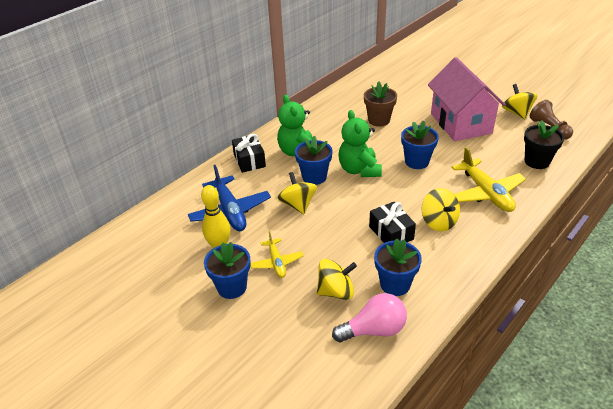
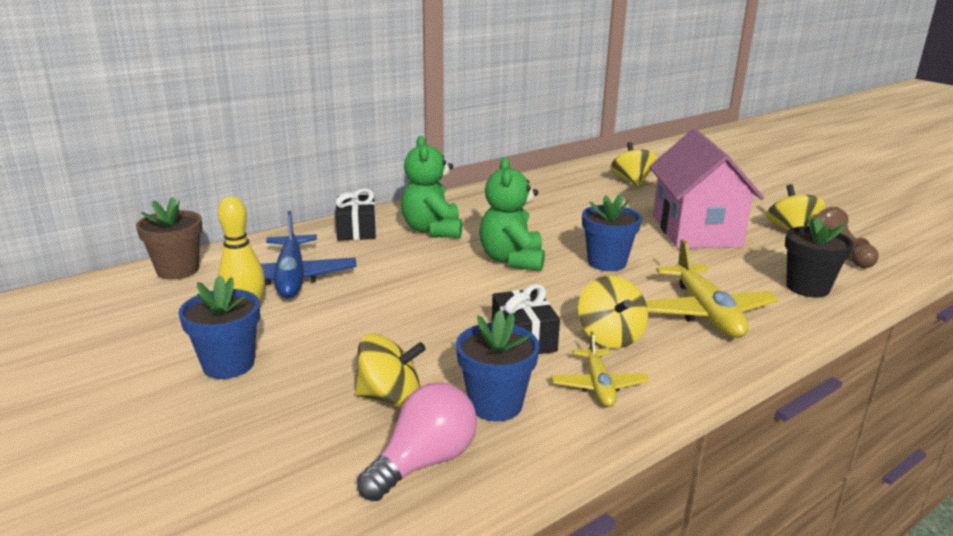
camera: 10 degrees right, 15 degrees down
yellow plane [250,231,303,278] -> yellow plane moved to [551,331,649,407]
yellow spinning top [277,172,317,214] -> yellow spinning top moved to [610,142,658,187]
blue flower pot [295,136,332,185] -> none
pink light bulb [332,293,407,342] -> pink light bulb turned 45 degrees counterclockwise [357,383,477,501]
brown flower pot [364,82,397,127] -> brown flower pot moved to [136,197,202,280]

